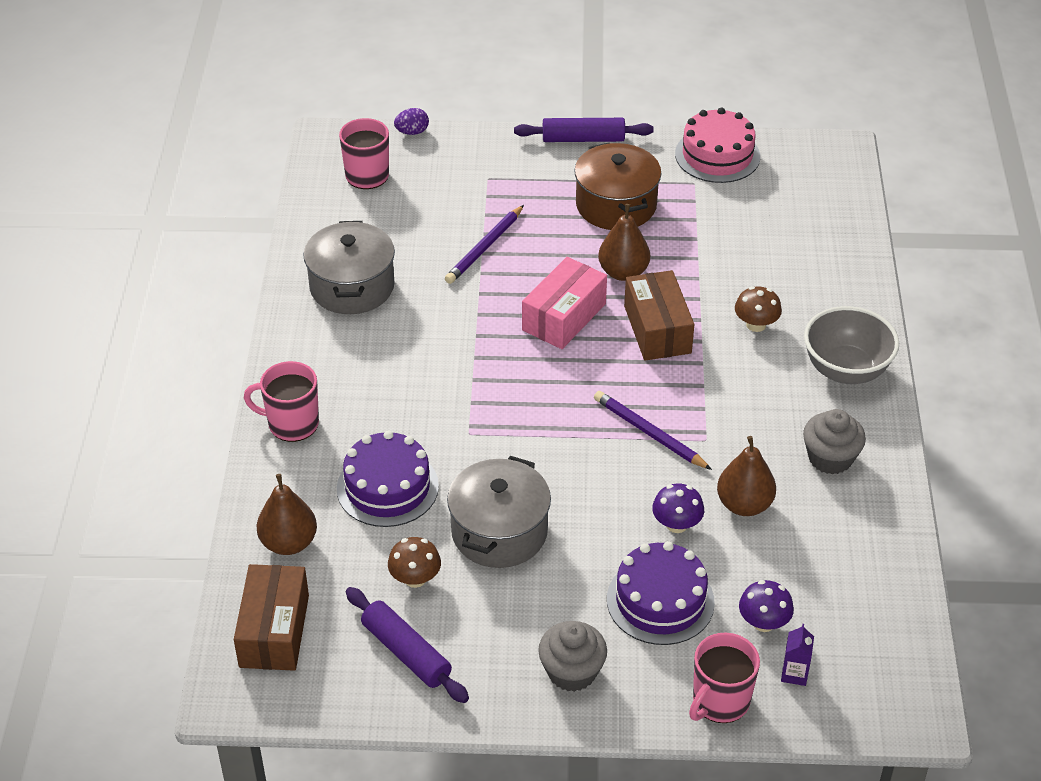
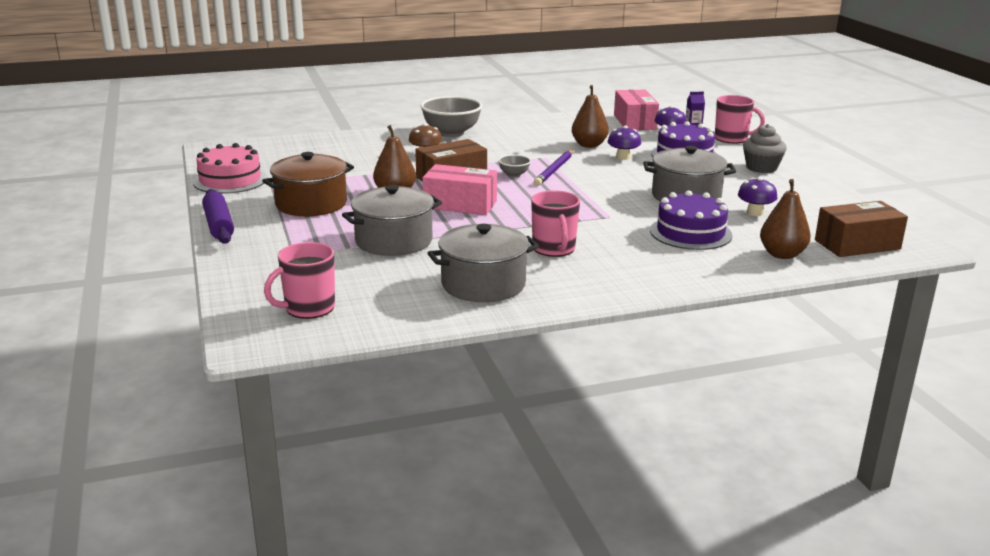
camera: 110 degrees left, 20 degrees down
pink mug [244,361,319,442] -> pink mug moved to [531,190,580,257]
purple rolling pin [346,587,469,703] -> none
brown mushroom [388,537,441,588] -> purple mushroom [738,177,777,216]
purple egg [394,108,429,135] -> none
purple pencil [445,205,524,284] -> grey pot [342,185,442,256]
grey cupcake [803,409,866,475] -> none
none -> grey bowl [498,155,531,177]
none -> pink box [614,90,659,130]

